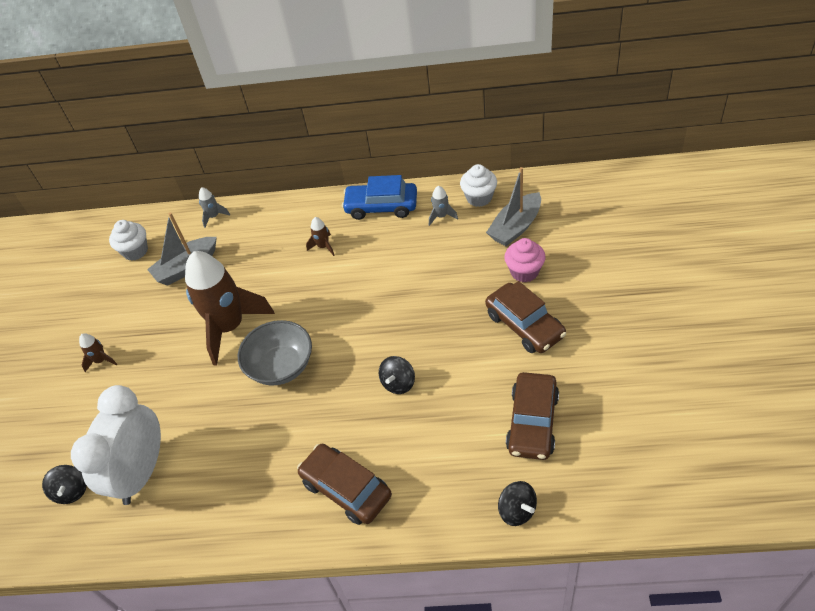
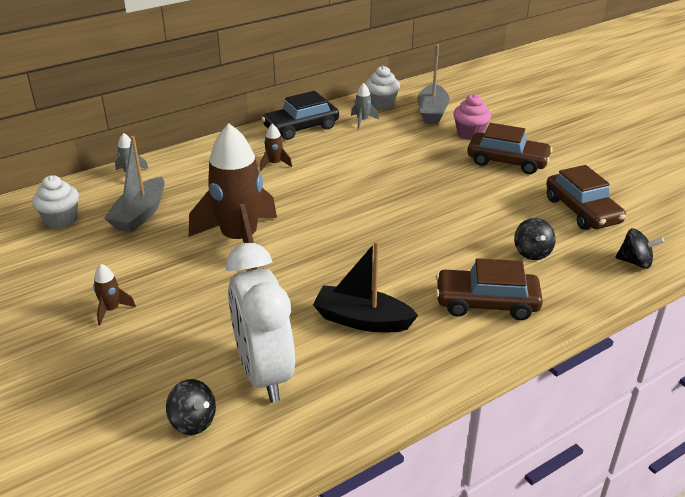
camera: 40 degrees left, 15 degrees down
grey bowl [238,320,312,385] -> none
blue car [342,175,417,220] -> black car [261,91,339,140]
black spinning top [379,356,415,394] -> black spinning top moved to [514,218,555,260]
none -> black boat [313,241,418,332]

